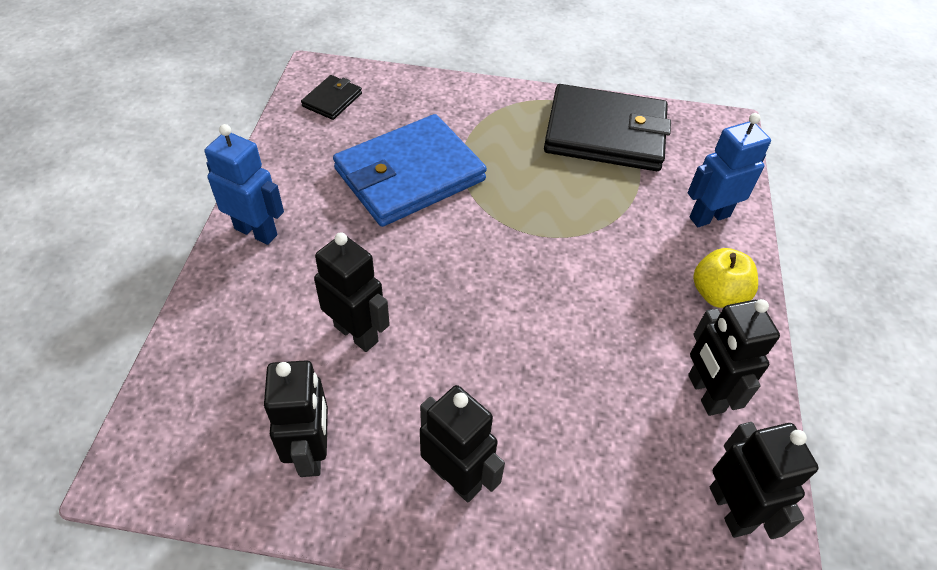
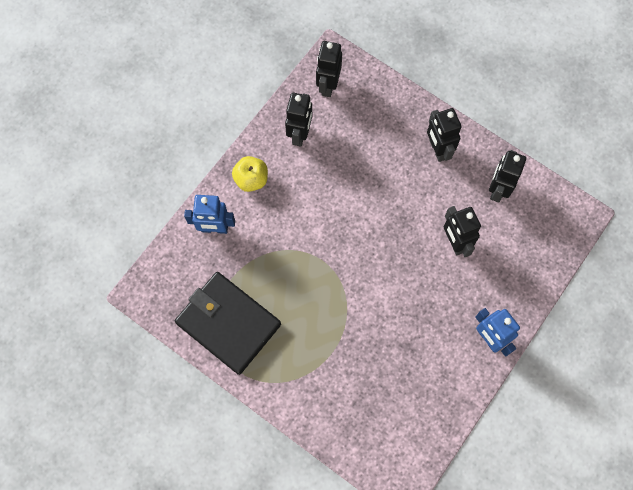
camera: 150 degrees left, 20 degrees up
black wallet [301,75,362,120] -> none
blue wallet [333,114,487,227] -> none

